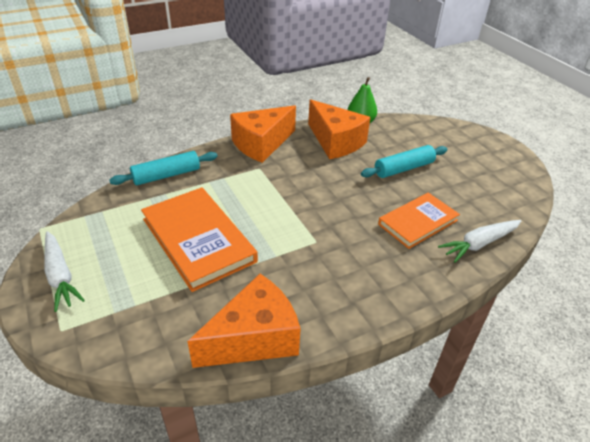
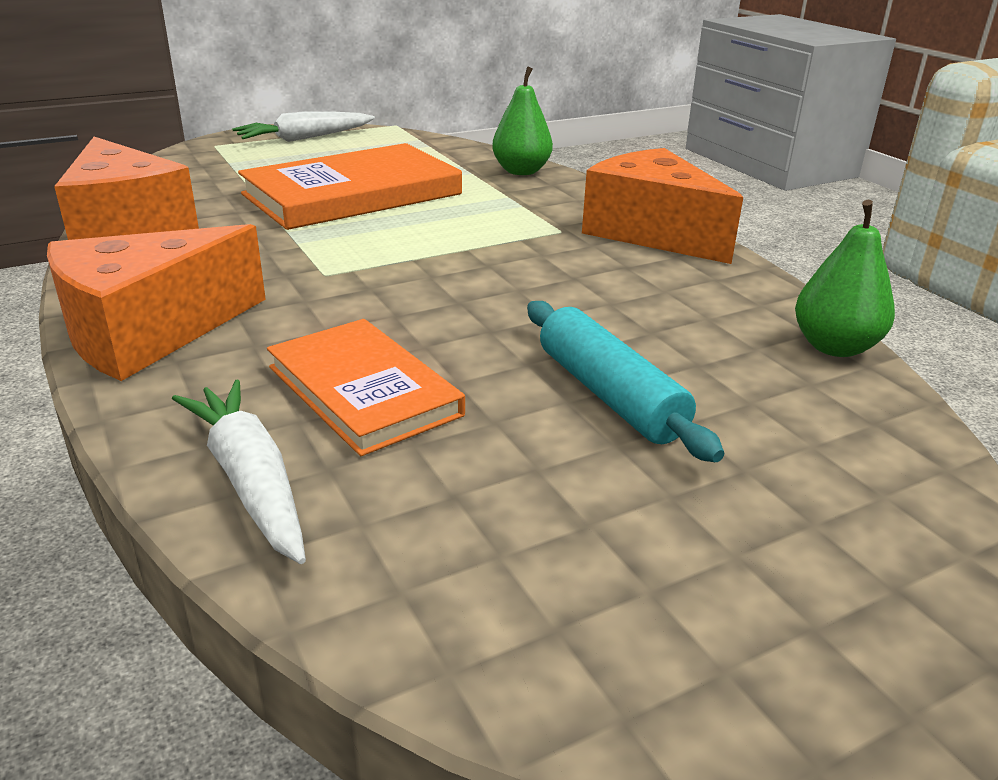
camera: 90 degrees right, 10 degrees down
turquoise rolling pin [109,151,218,185] -> green pear [492,66,553,175]
orange cheese [308,99,370,159] -> orange cheese moved to [47,224,266,381]

